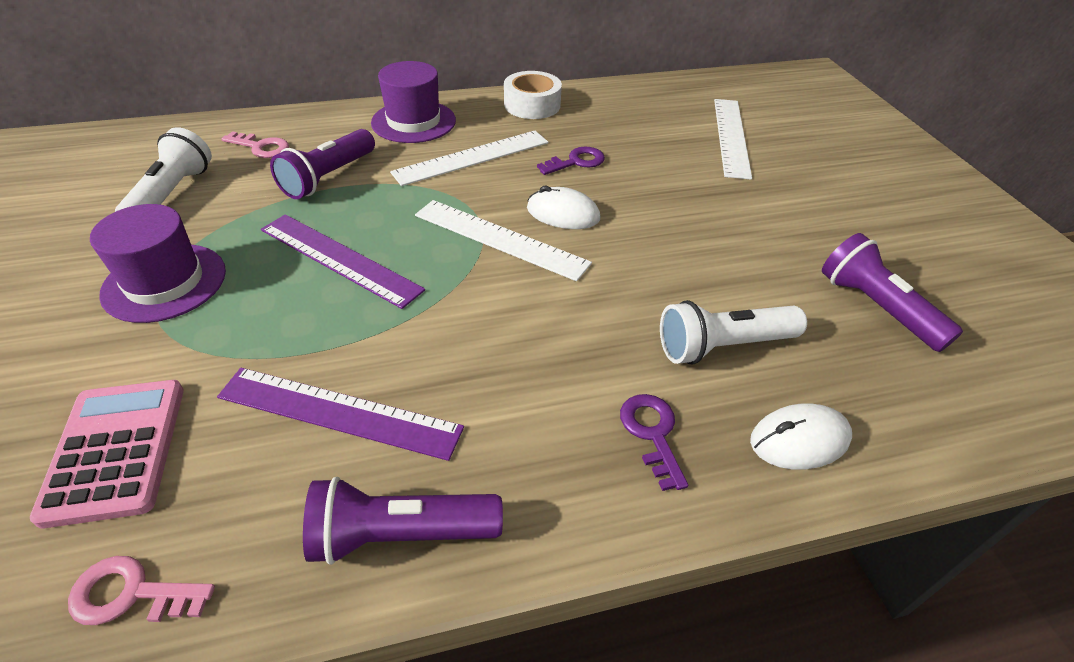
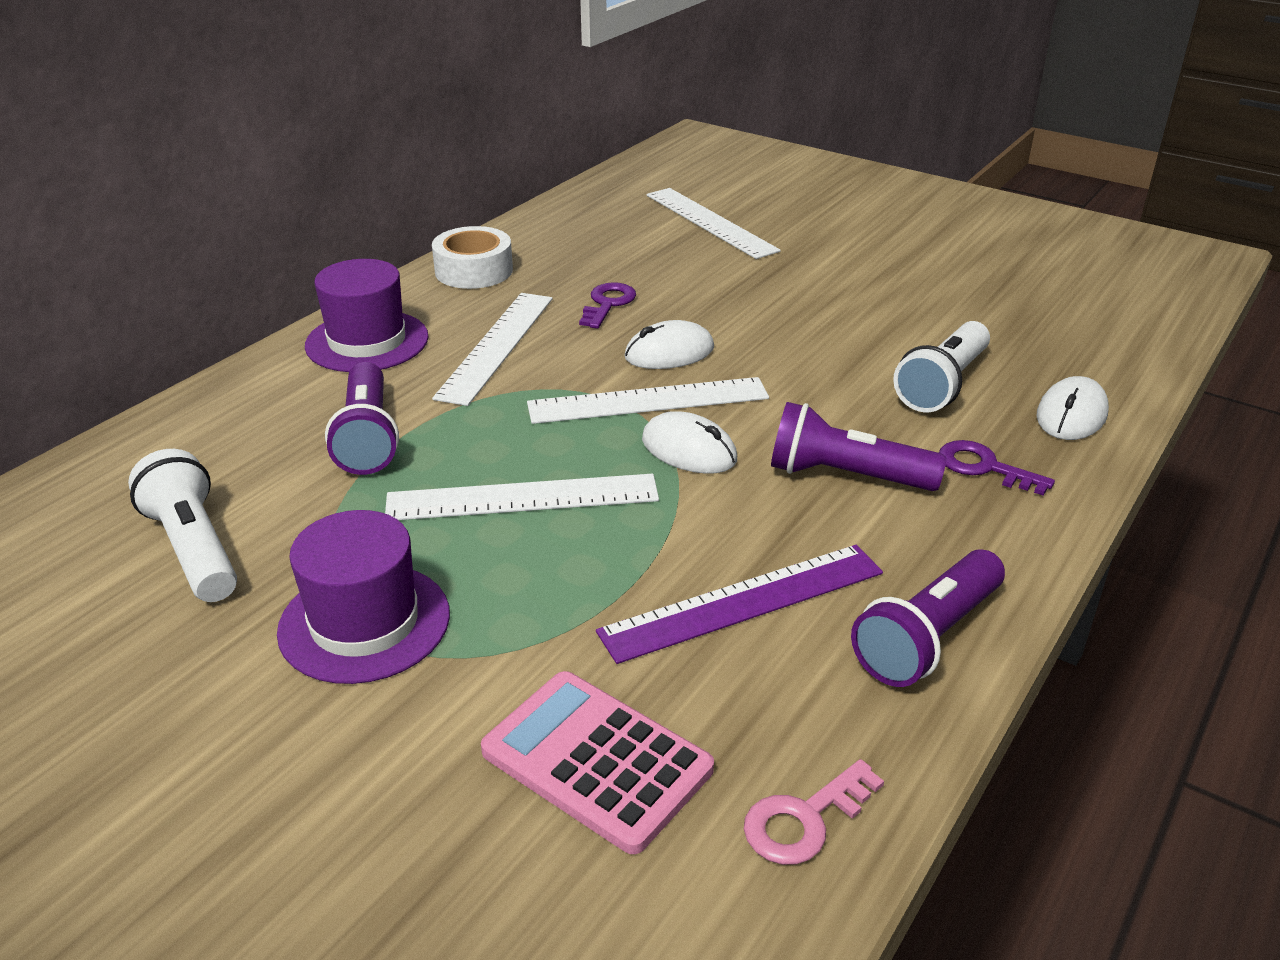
camera: 40 degrees left, 10 degrees down
pink key [221,131,289,158] -> none
purple ruler [261,214,425,309] -> white ruler [385,474,659,520]
purple flashlight [822,233,963,352] -> purple flashlight moved to [771,402,947,491]
none -> white mouse [642,411,737,474]

